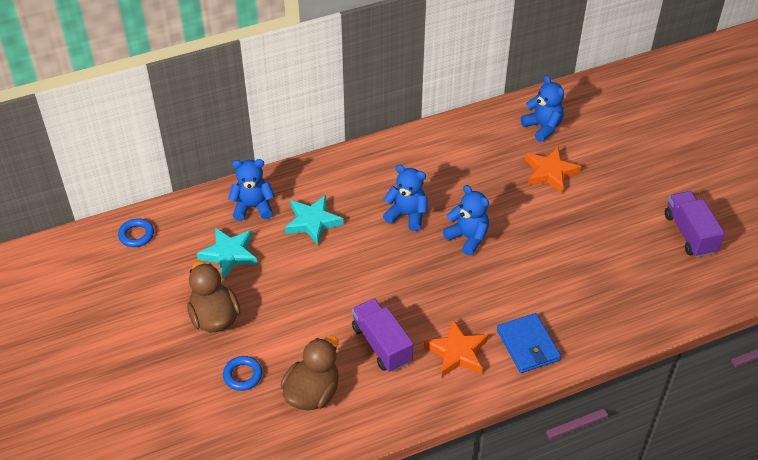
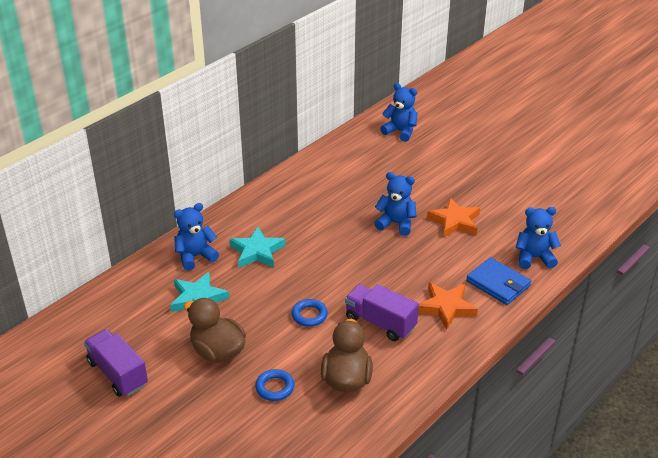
camera: 25 degrees left, 10 degrees down
blue ring [118,218,154,247] -> blue ring moved to [291,299,328,327]
blue teddy bear [383,165,428,231] -> blue teddy bear moved to [516,207,561,269]
orange star [525,147,581,193] -> orange star moved to [427,198,480,238]
purple truck [665,191,725,258] -> purple truck moved to [84,329,148,397]

